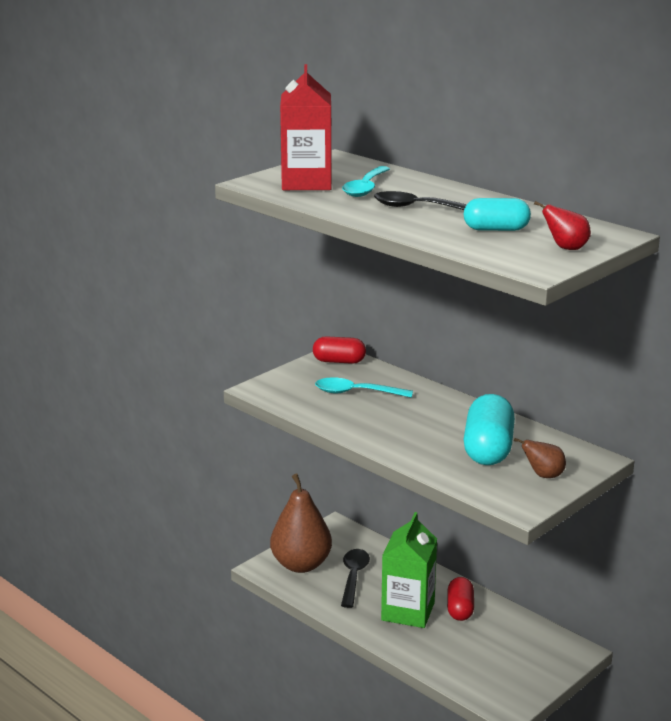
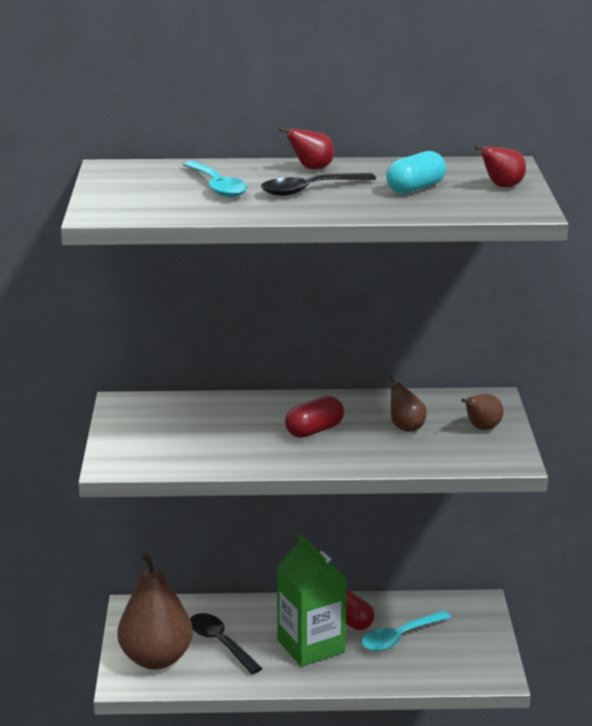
camera: 45 degrees left, 0 degrees up
red carton [280,64,332,190] -> none
red capsule [313,336,366,364] -> red capsule moved to [285,396,344,438]
turquoise spoon [315,377,413,398] -> turquoise spoon moved to [362,611,451,651]
turquoise capsule [464,394,515,465] -> brown pear [388,375,427,432]
none -> red pear [279,128,334,169]

